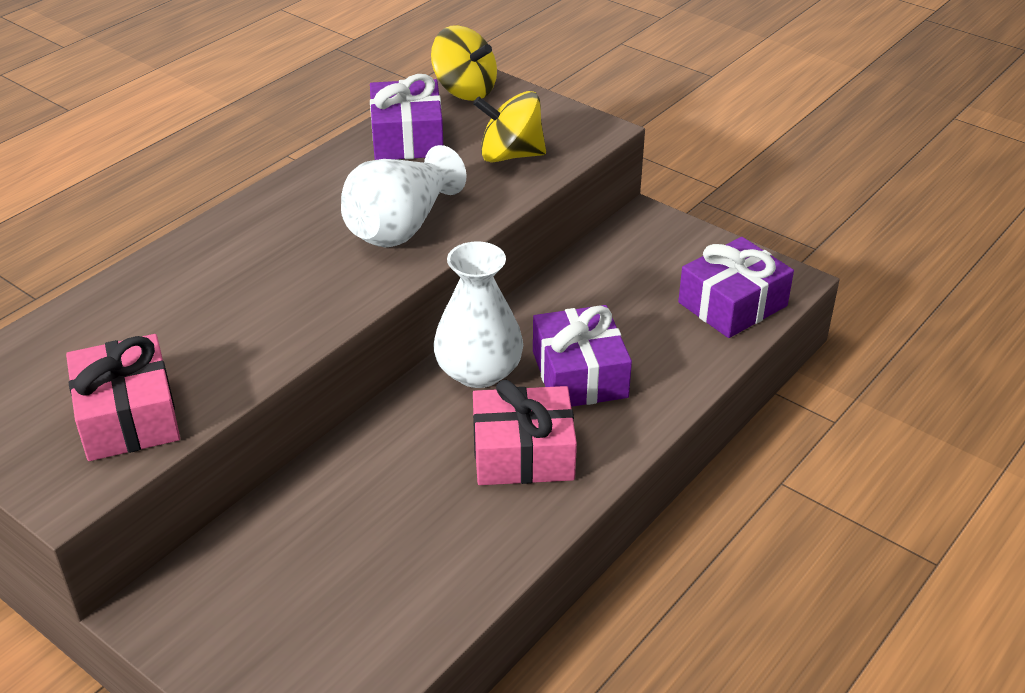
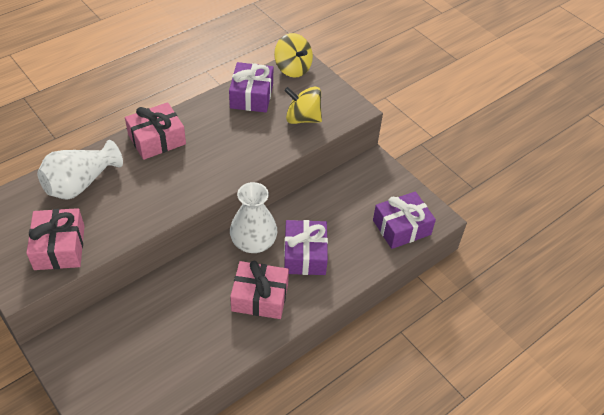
camera: 10 degrees right, 10 degrees up
white vase [341,145,467,247] -> white vase moved to [37,140,123,200]
none -> pink gift [125,102,186,160]

